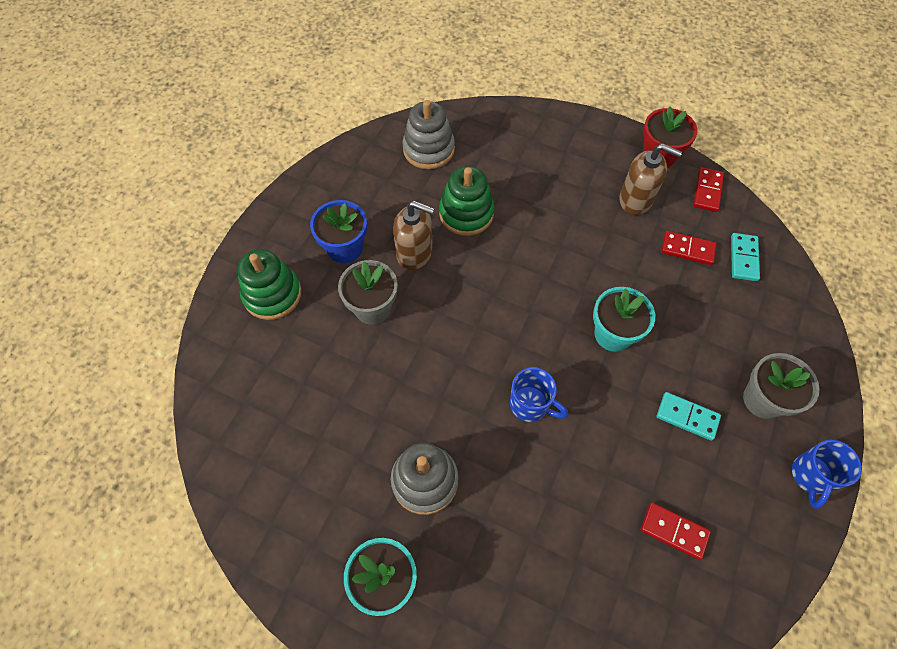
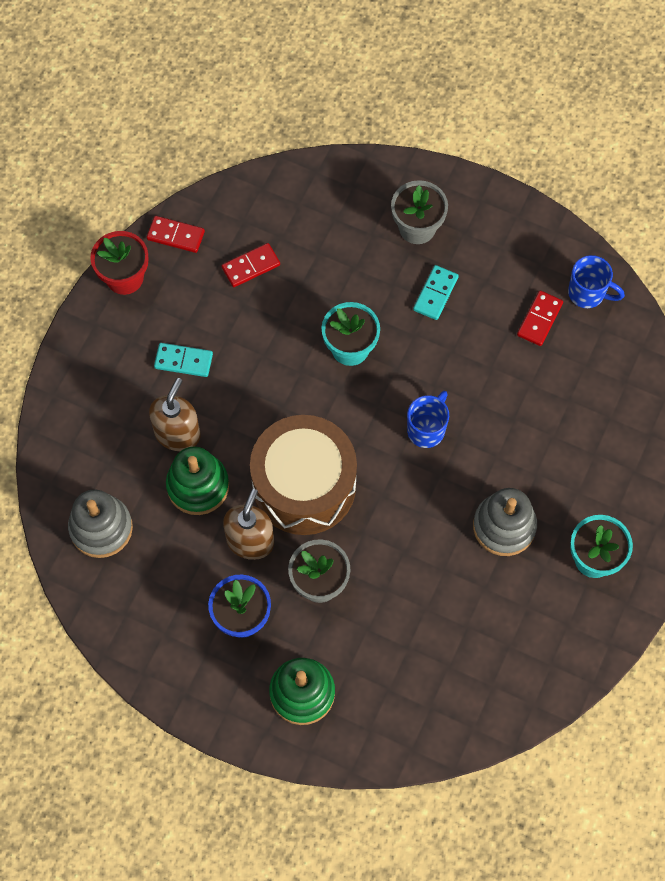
camera: 90 degrees left, 5 degrees up
brown soap dispenser [619,144,682,215] -> brown soap dispenser moved to [149,378,201,451]
red domino [661,231,716,265] -> red domino turned 45 degrees clockwise [222,243,280,287]
turquoise domino [731,233,760,281] -> turquoise domino moved to [154,343,213,377]
blue mug [792,440,862,509] -> blue mug moved to [568,255,625,308]
none -> brown drum [250,415,357,535]

